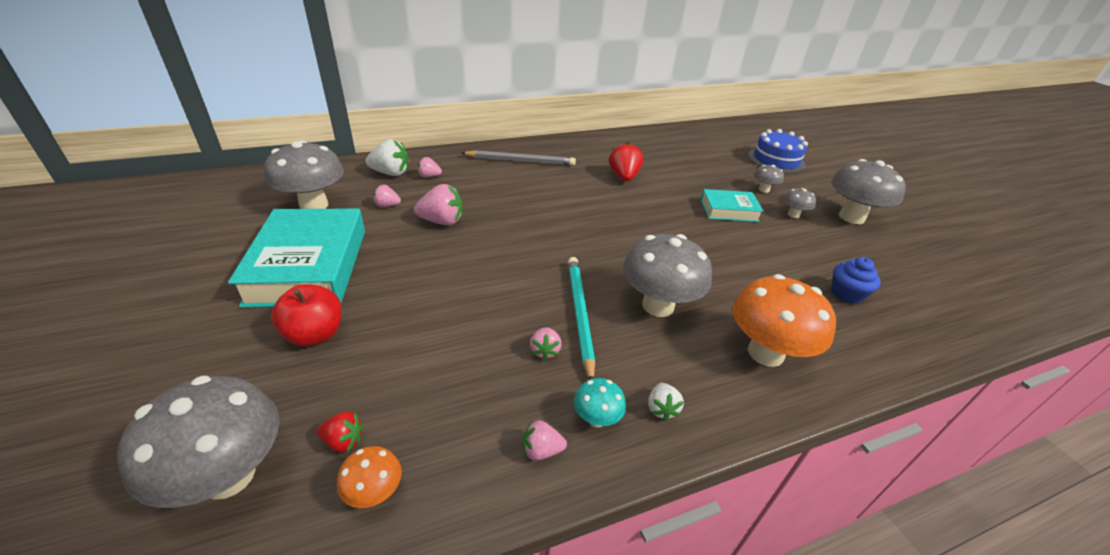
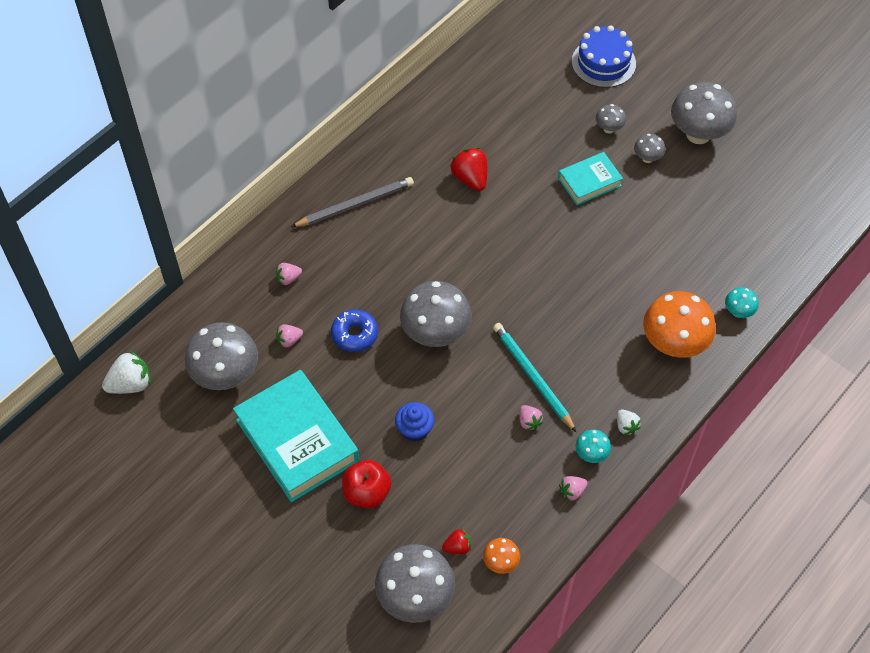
camera: 25 degrees left, 20 degrees up
white strawberry [365,139,409,176] -> white strawberry moved to [102,351,151,394]
pink strawberry [414,184,463,226] -> blue donut [331,309,378,352]
grey mushroom [623,234,712,317] -> grey mushroom moved to [400,281,472,347]
blue cupcake [831,257,881,304] -> blue cupcake moved to [395,402,434,442]
none -> turquoise mushroom [725,287,759,318]

